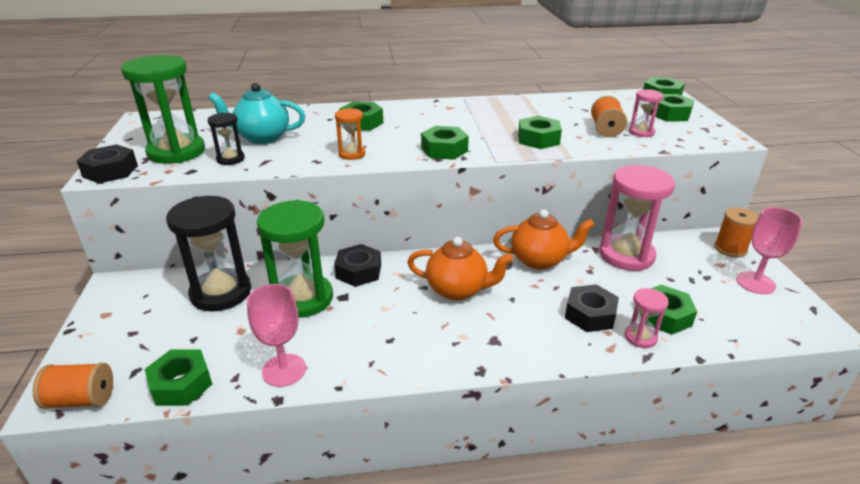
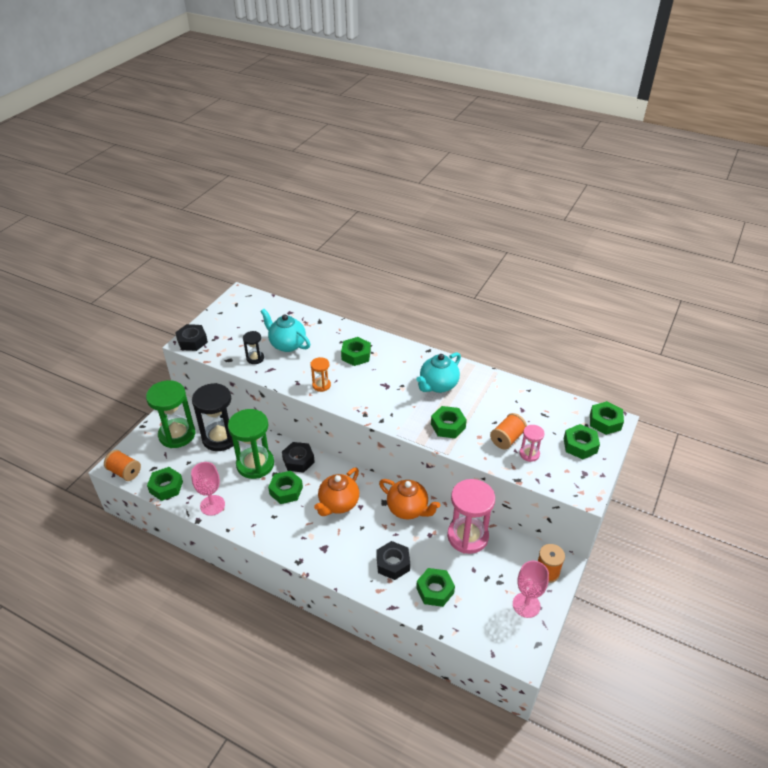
camera: 35 degrees right, 10 degrees up
green hourglass [121,55,205,164] -> green hourglass moved to [146,380,195,448]
orange teapot [407,237,513,301] -> orange teapot turned 75 degrees clockwise [314,468,359,516]
green nut [421,126,469,160] -> green nut moved to [268,471,303,504]
pink hourglass [625,288,669,348] -> none
none -> turquoise teapot [416,352,461,393]

